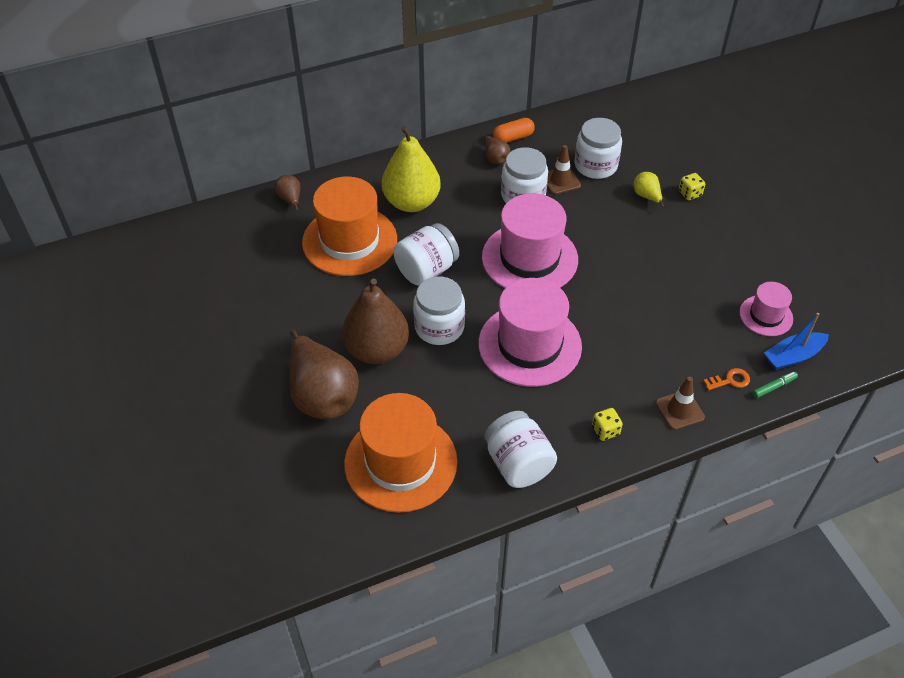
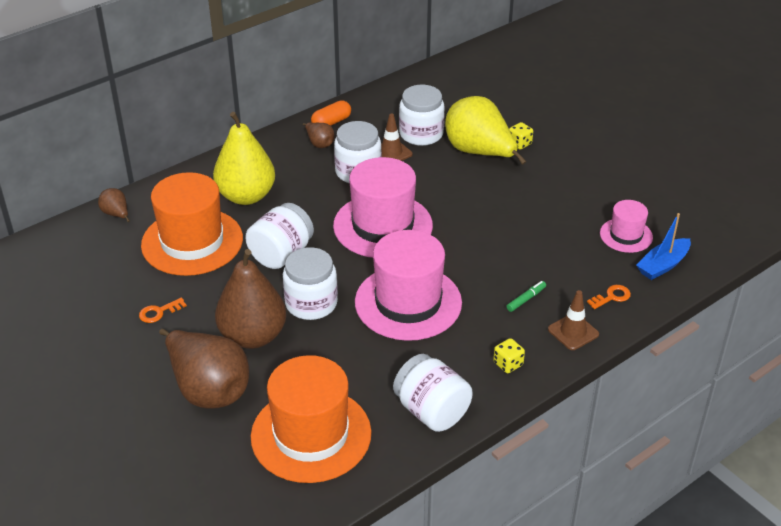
camera: 15 degrees left, 10 degrees down
yellow pear [634,172,664,207] -> yellow pear [445,96,526,165], size x2.23
green marker [752,371,798,398] -> green marker moved to [507,281,546,312]
none -> orange key [139,297,187,323]

